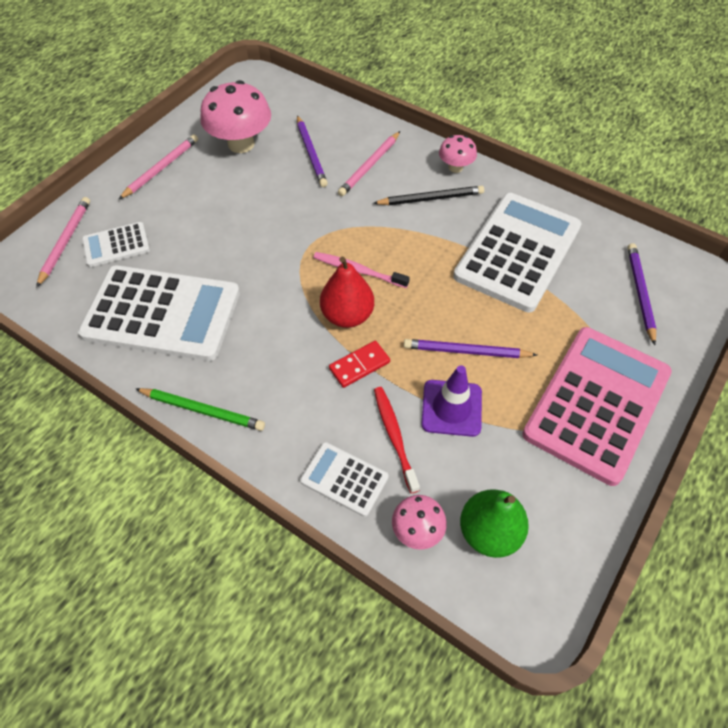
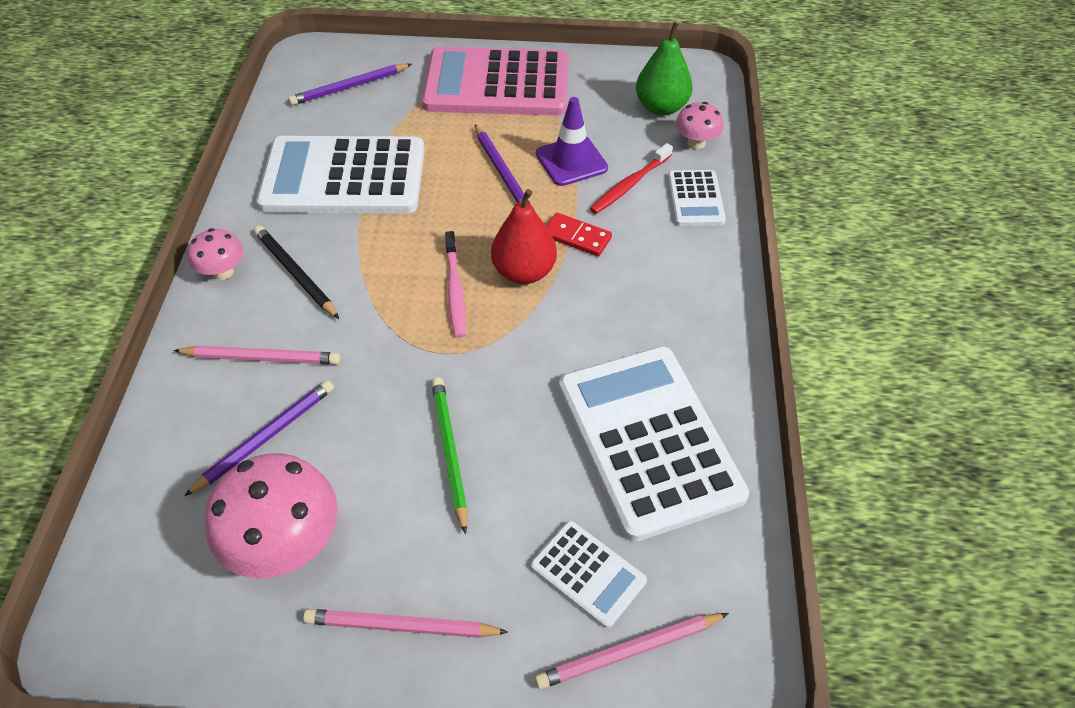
camera: 120 degrees left, 5 degrees down
green pencil [135,388,265,431] -> green pencil moved to [432,378,468,534]

